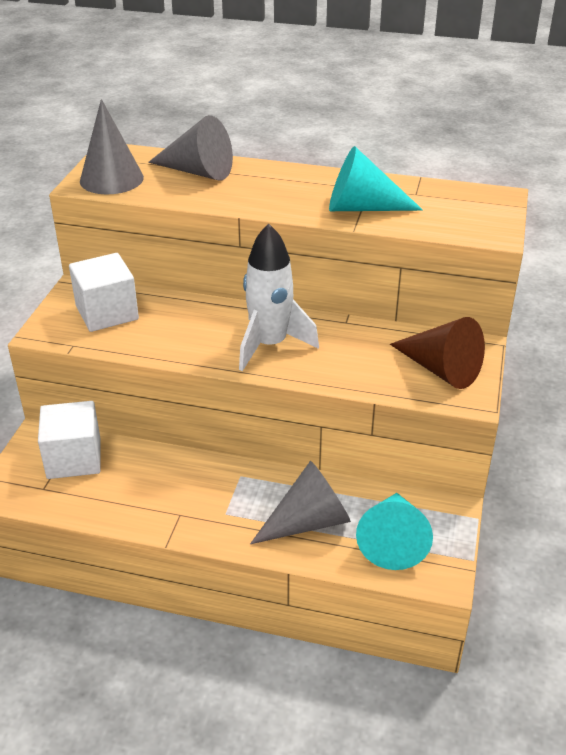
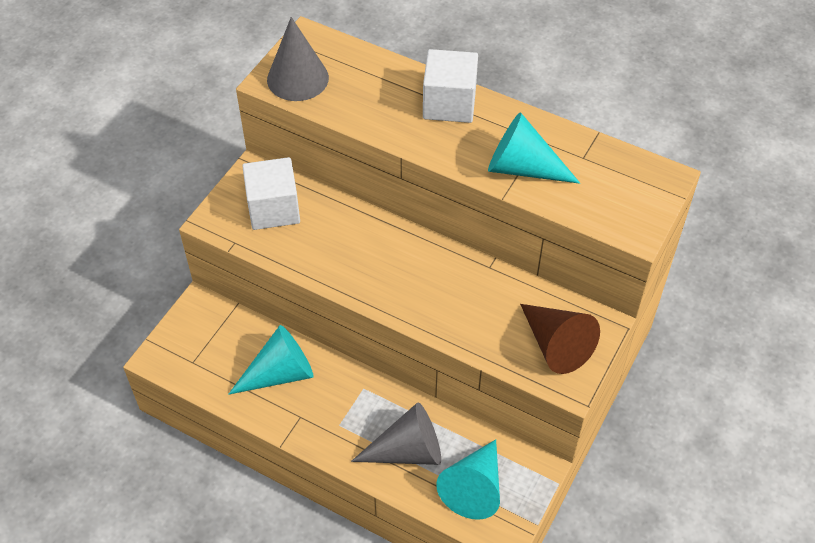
camera: 15 degrees right, 15 degrees up
white cube [38,401,101,479] -> white cube moved to [423,49,478,123]
grey cone [148,115,233,180] -> none
white rocket [239,224,319,371] -> none
none -> turquoise cone [228,325,313,395]

